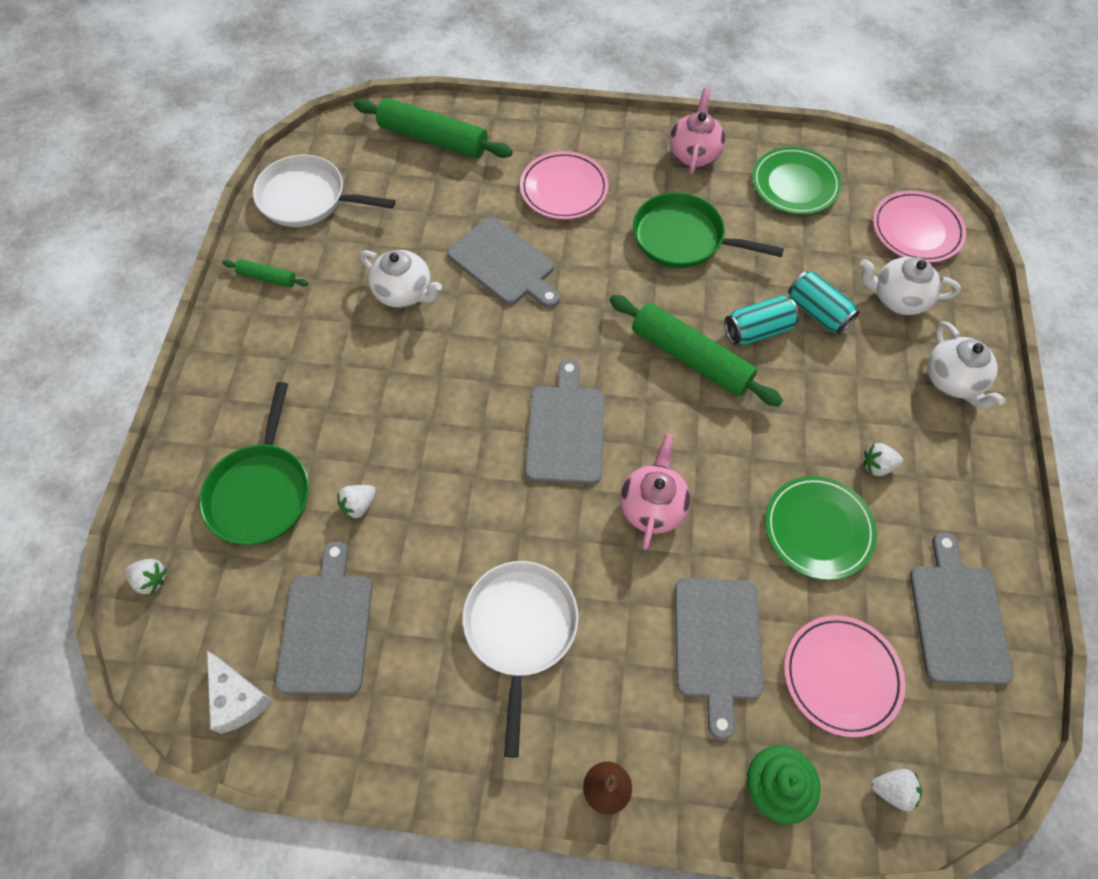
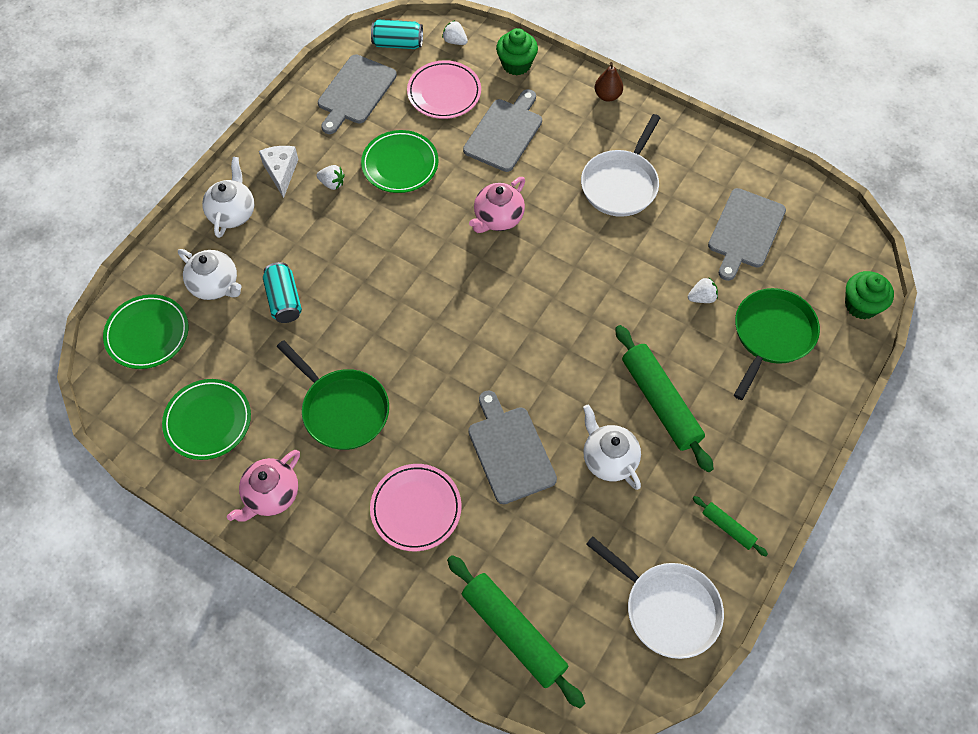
camera: 155 degrees left, 0 degrees up
white strawberry [125,559,167,594] -> green cupcake [845,271,894,319]
white cheese [207,651,273,734] -> white cheese moved to [259,146,298,198]
grey cutting board [525,359,604,484] -> none
green rolling pin [609,295,783,407] -> green rolling pin moved to [615,325,714,472]
turquoise can [724,295,799,345] -> turquoise can moved to [371,19,423,49]
pink plate [873,190,966,263] -> green plate [103,294,188,369]

